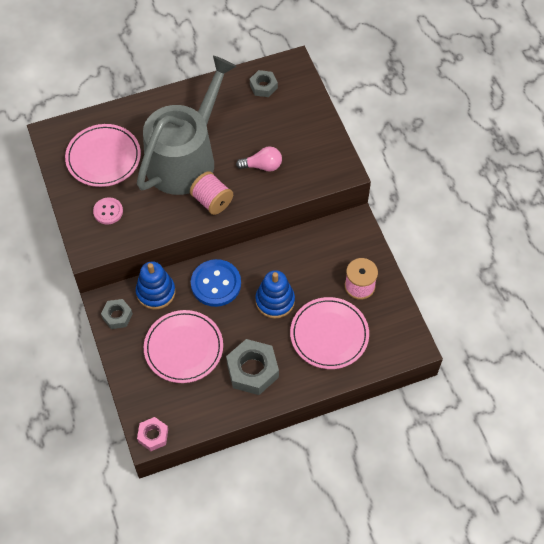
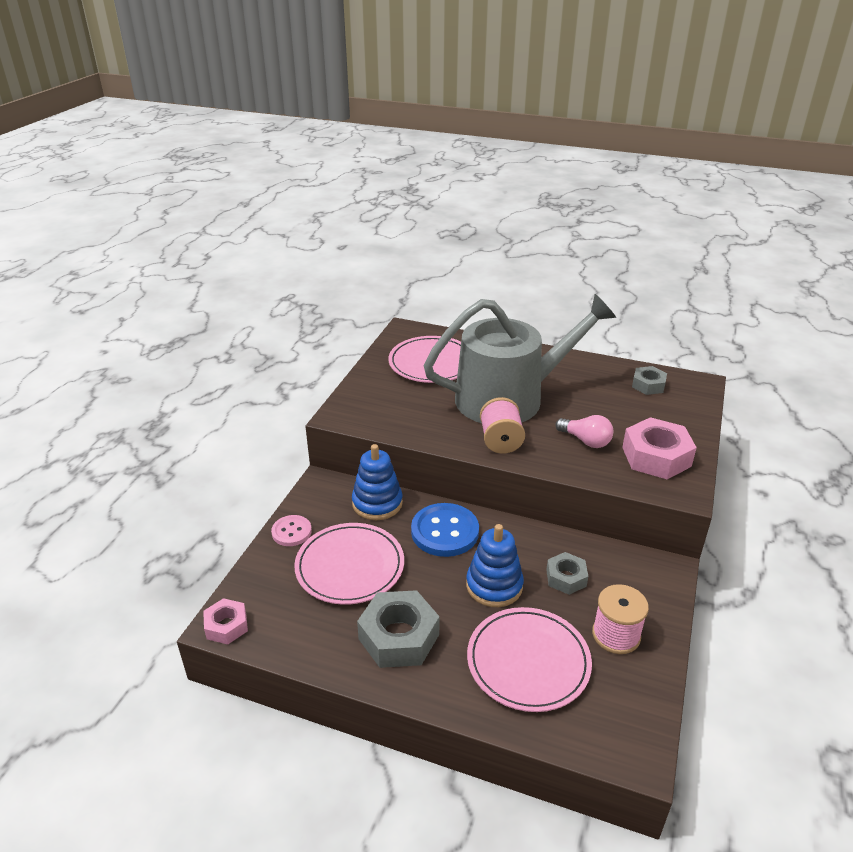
camera: 40 degrees right, 25 degrees down
pink button [93,197,123,225] -> pink button moved to [271,515,312,546]
grey nut [101,299,133,329] -> grey nut moved to [546,552,588,595]
none -> pink nut [622,417,697,479]

